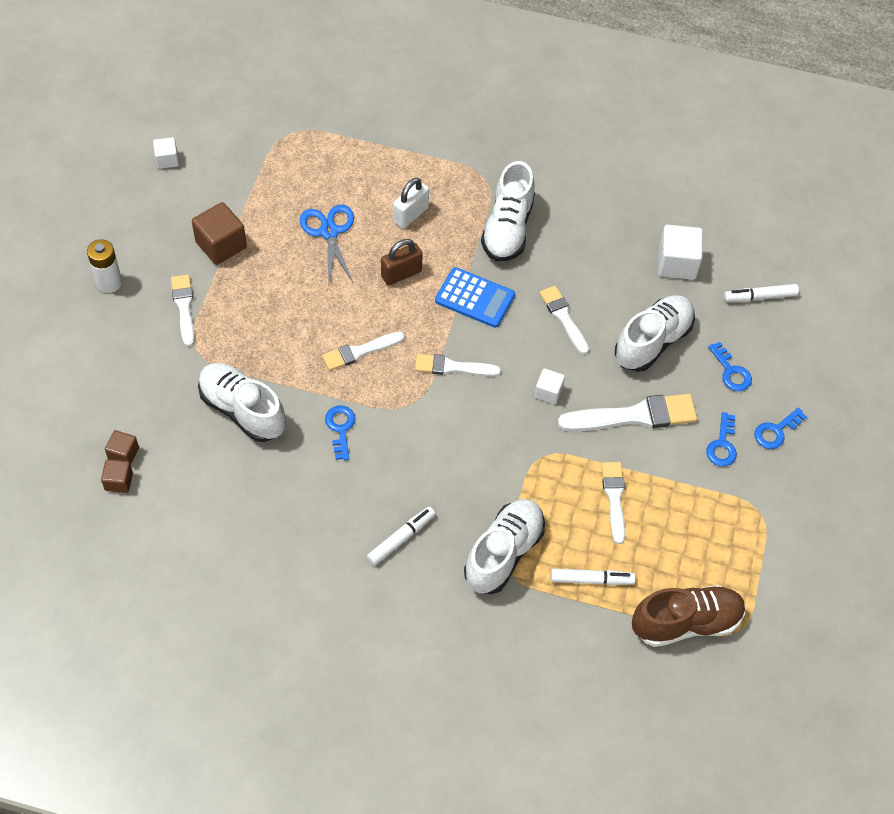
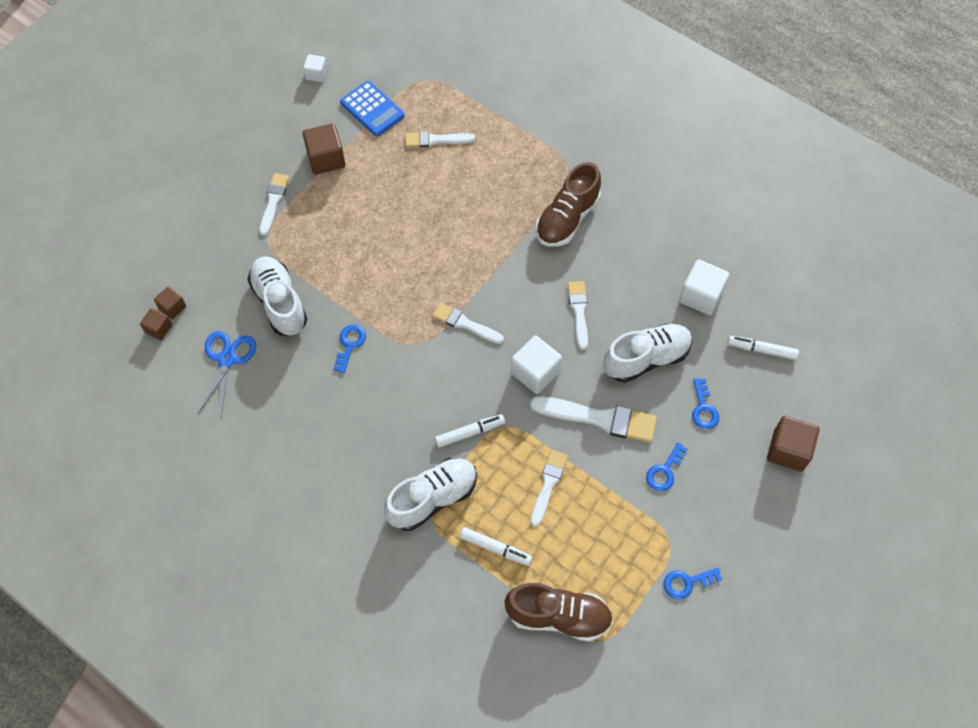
camera: 25 degrees right, 5 degrees up
white battery [87,239,122,293] -> none
blue scissors [300,204,354,284] -> blue scissors moved to [197,331,256,416]
white brush [322,332,405,371] -> white brush moved to [405,131,475,147]
white marker [367,507,435,565] -> white marker moved to [435,414,505,448]
brown padlock [381,239,423,286] -> none
white padlock [393,178,429,229] -> none
blue calculator [435,267,515,328] -> blue calculator moved to [340,81,405,136]
white shoe [481,161,535,262] -> brown shoe [536,162,601,247]
white cube [535,368,565,404] -> white cube [511,335,562,394], size x1.73
blue key [754,408,807,449] -> blue key moved to [663,567,722,599]
none -> brown cube [767,416,819,472]

